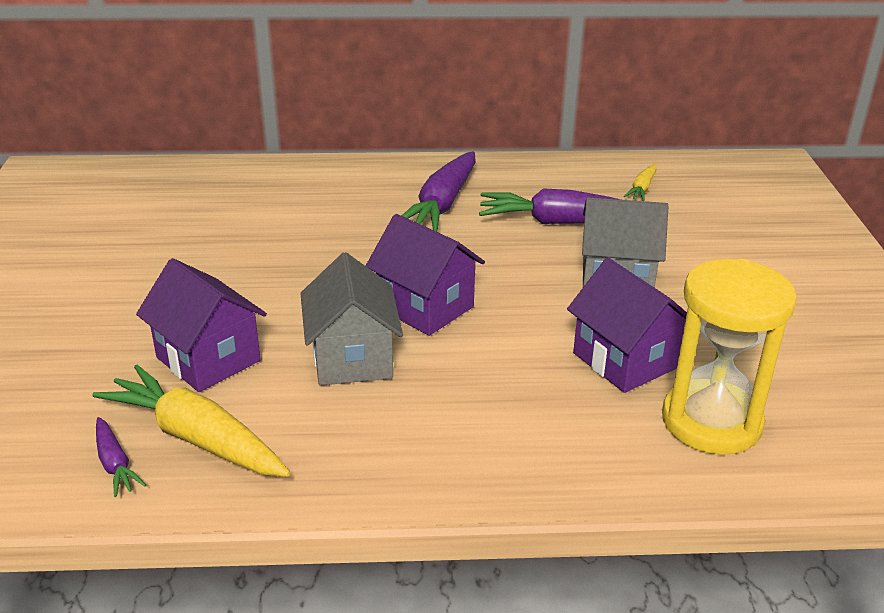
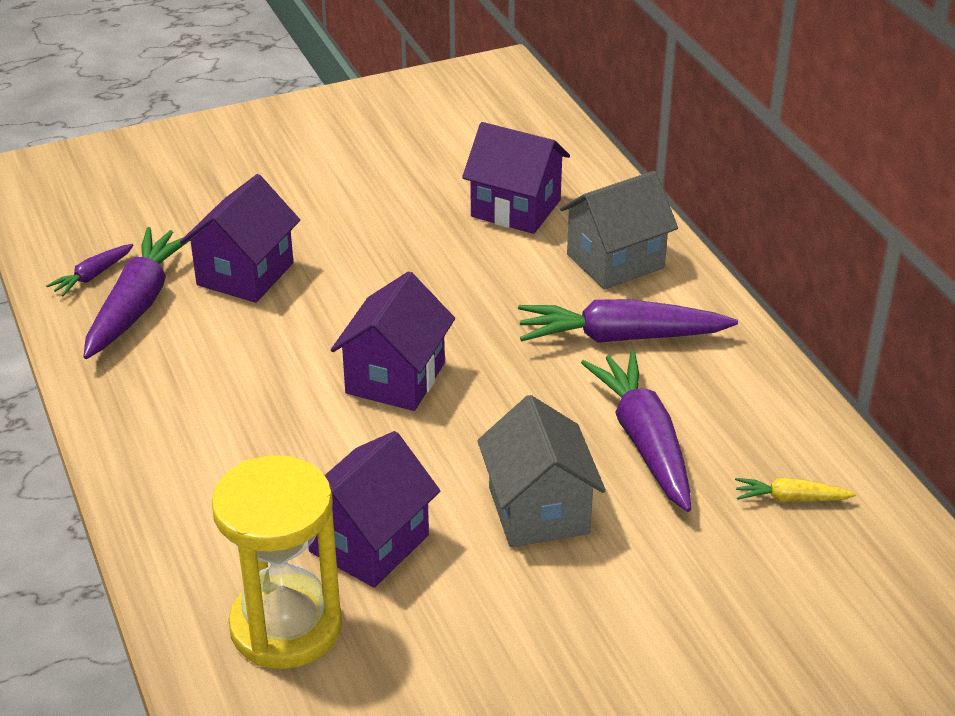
camera: 70 degrees right, 5 degrees up
yellow carrot [93,365,290,477] -> purple carrot [83,227,194,359]
grey house [300,252,403,385] -> grey house moved to [560,171,678,290]
none -> purple house [462,122,570,234]

